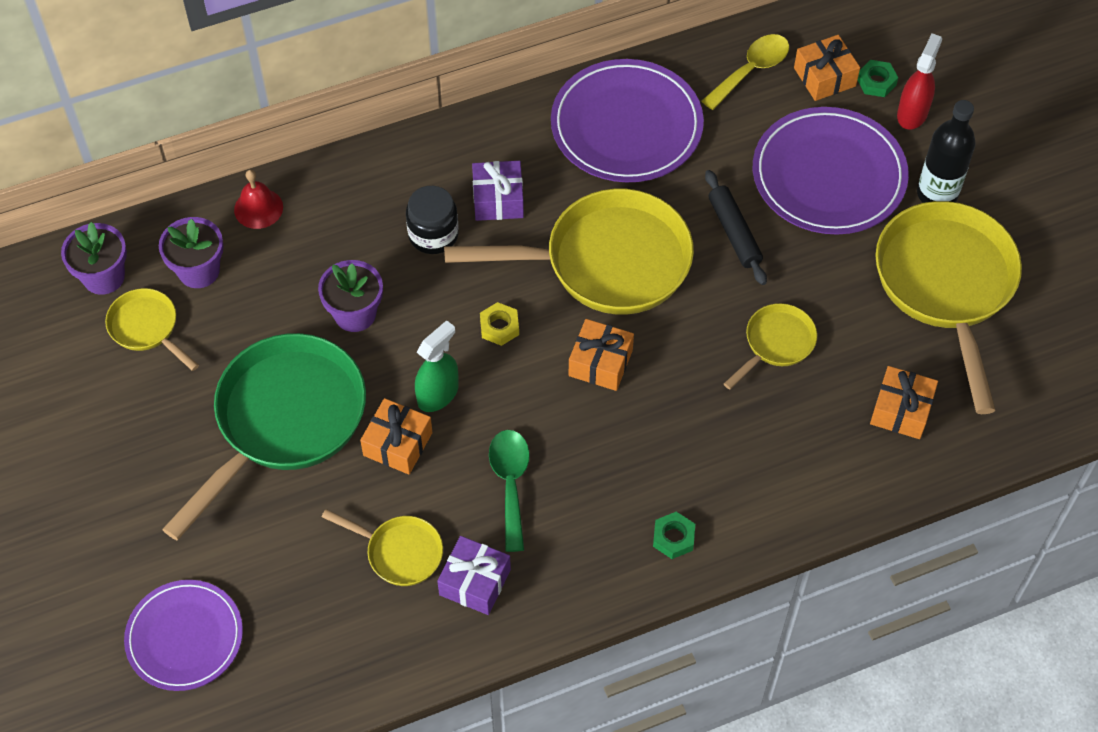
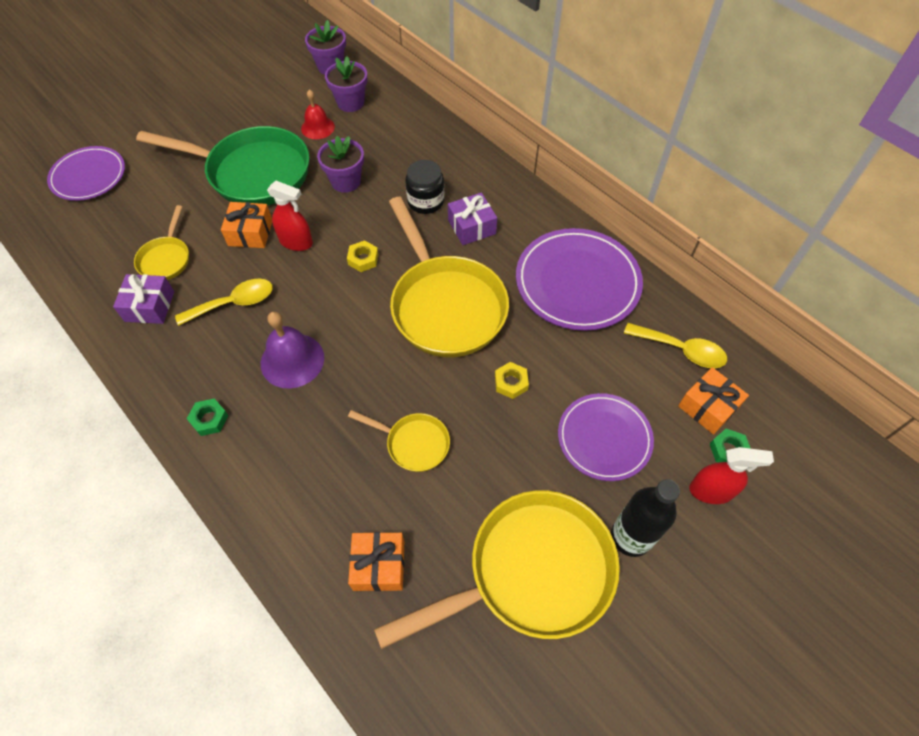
camera: 70 degrees right, 0 degrees up
yellow pan [105,288,199,371] -> none
red bell [234,170,283,229] -> red bell moved to [301,90,335,139]
green spray bottle [415,320,459,412] -> red spray bottle [267,181,313,251]
green spoon [489,430,530,552] -> yellow spoon [175,279,273,326]
orange gift [569,319,634,391] -> none
black rolling pin [705,170,767,285] -> yellow nut [495,362,529,399]
purple plate [753,107,909,235] -> purple plate [558,393,654,481], size x0.66
none -> purple bell [261,312,324,389]

